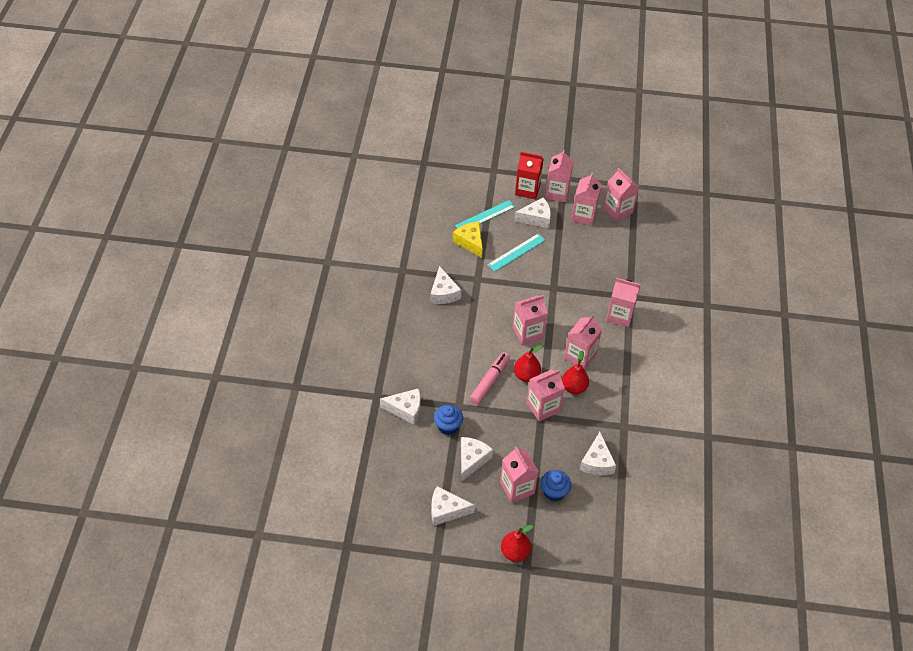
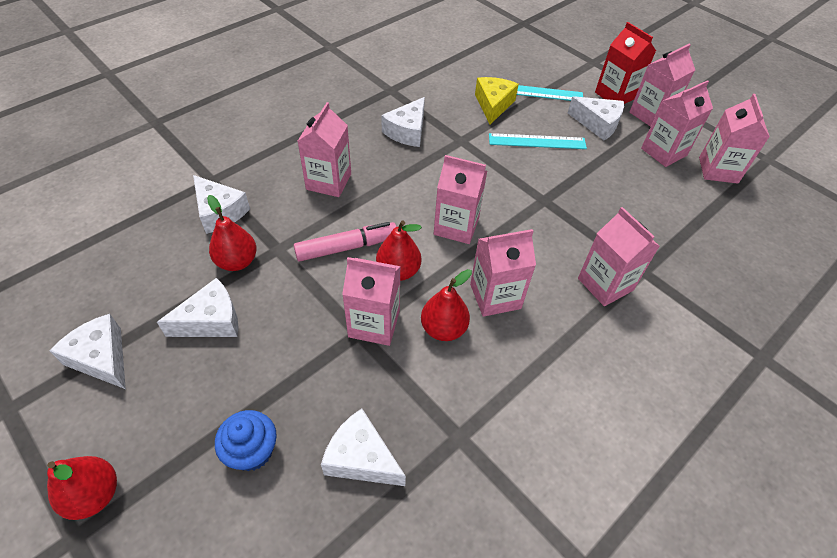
camera: 40 degrees right, 0 degrees up
blue cupcake [434,405,463,435] -> red pear [207,195,257,271]
pink carton [500,447,539,503] -> pink carton moved to [298,102,351,197]
white cheese [580,432,616,475] -> white cheese turned 75 degrees clockwise [321,408,406,486]

